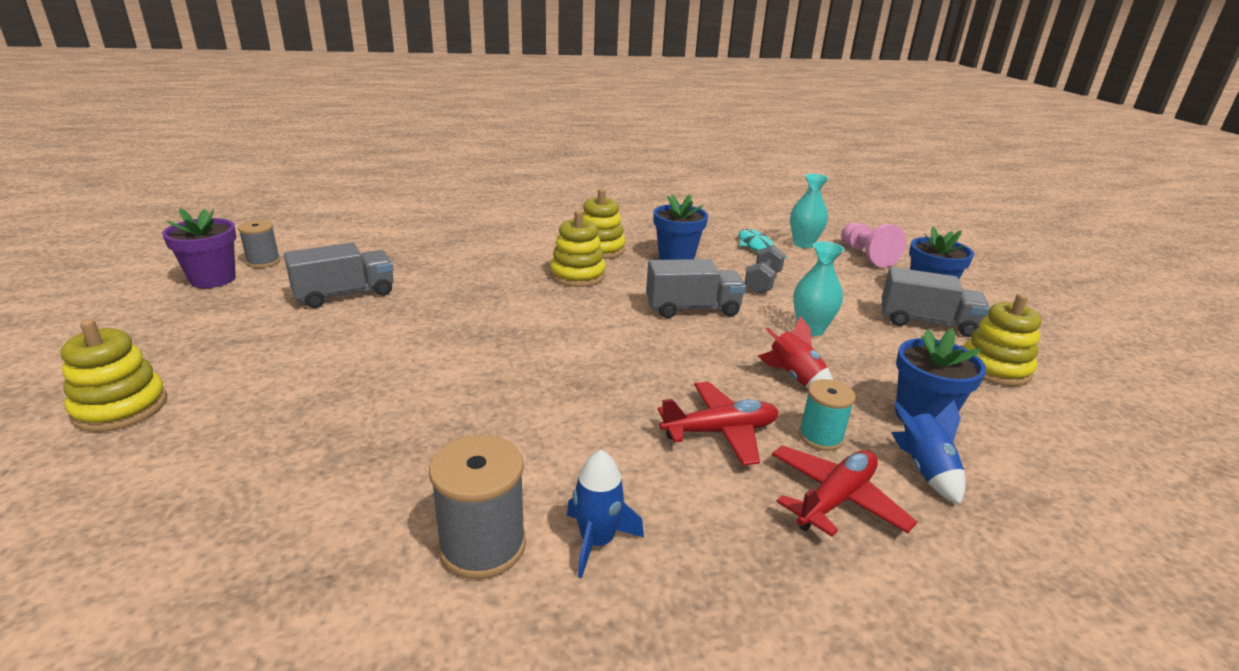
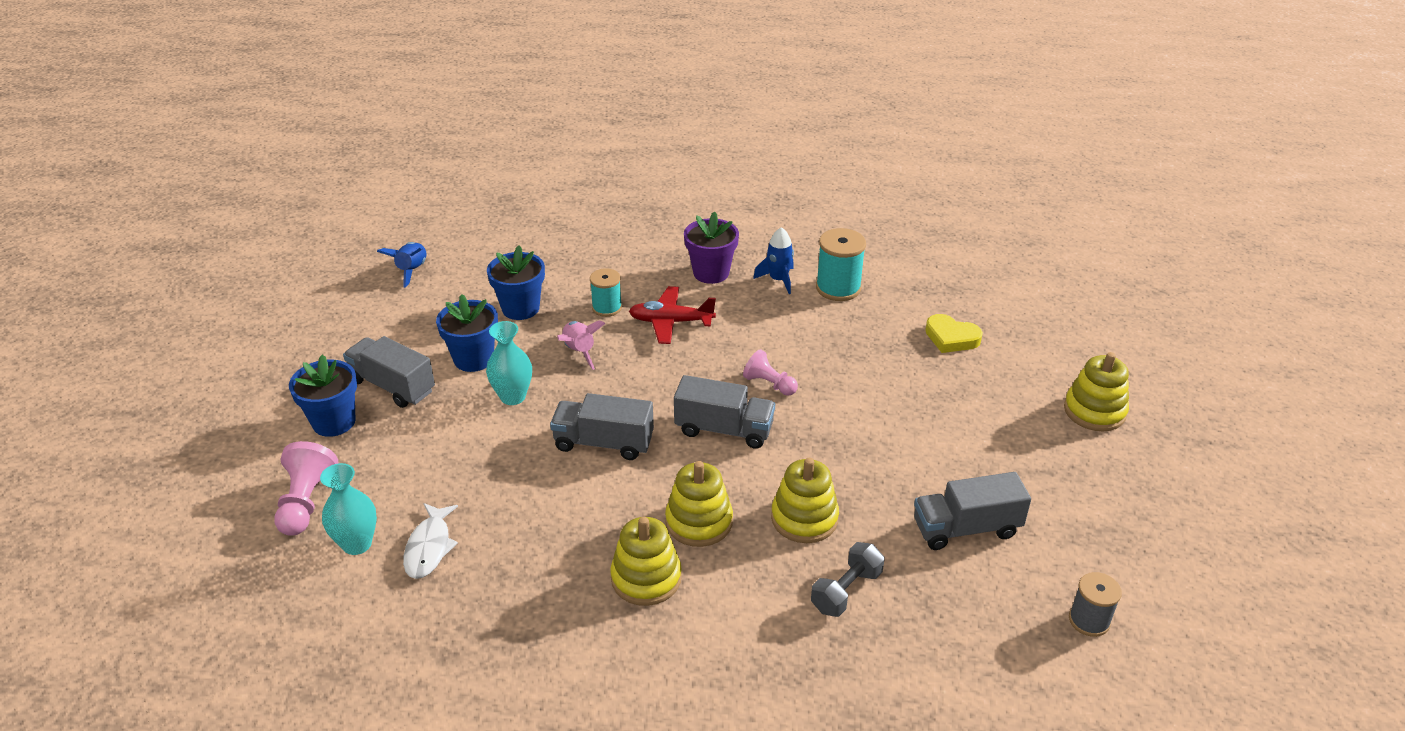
camera: 160 degrees left, 10 degrees up
purple flower pot [162,208,236,288] -> purple flower pot moved to [684,211,739,284]
grey spool [429,435,526,579] -> turquoise spool [816,228,866,301]
blue flower pot [654,195,708,260] -> blue flower pot moved to [436,294,498,372]
turquoise fish [739,229,787,258] -> white fish [403,503,458,579]
grey dumbbell [744,245,785,294] -> grey dumbbell moved to [811,542,885,617]
red rocket [758,315,833,388] -> pink rocket [557,320,606,370]
red plane [772,446,917,537] -> none
blue rocket [891,400,965,505] -> blue rocket moved to [377,242,426,288]
yellow stacking toy [963,294,1041,386] -> yellow stacking toy moved to [771,458,839,543]
none -> grey truck [674,375,775,449]
none -> pink pawn [743,349,798,396]
none -> yellow heart [925,314,983,353]

